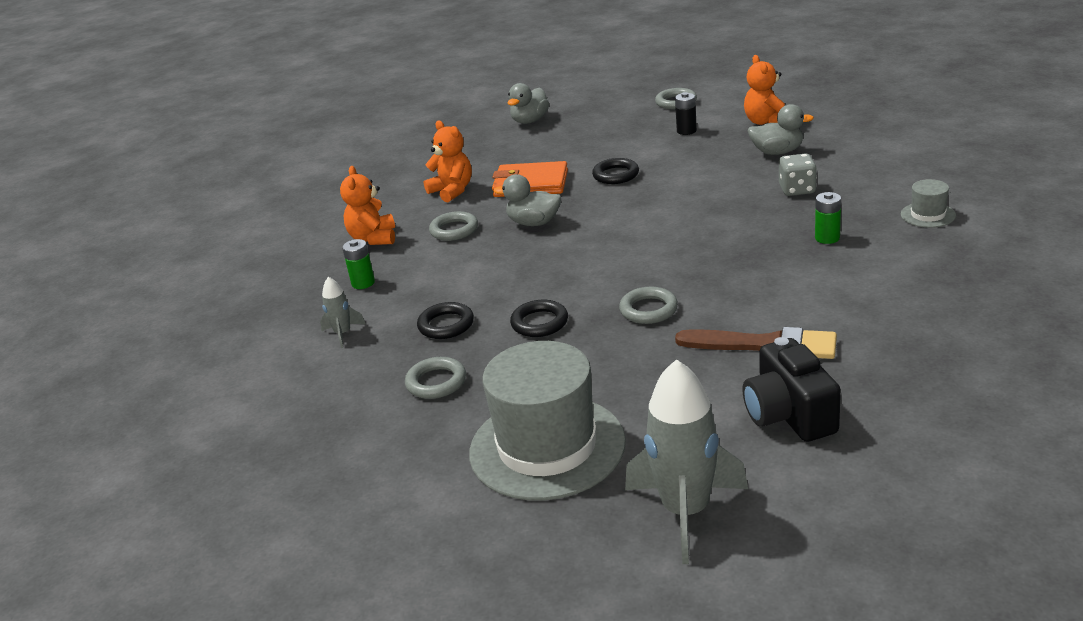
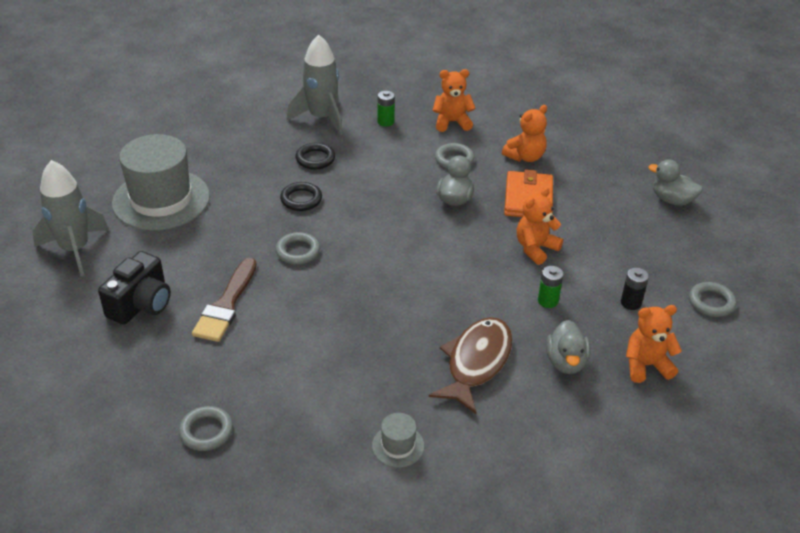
camera: 85 degrees right, 10 degrees up
grey rocket [320,277,365,348] -> grey rocket [287,34,343,135], size x2.10
grey ring [405,357,466,399] -> grey ring moved to [179,406,233,451]
black ring [592,158,639,184] -> orange teddy bear [517,187,563,265]
black camera [742,337,841,442] -> black camera turned 135 degrees clockwise [98,251,171,324]
grey dice [779,153,817,196] -> brown fish [429,317,513,414]
green battery [815,192,841,244] -> green battery moved to [538,266,563,308]

